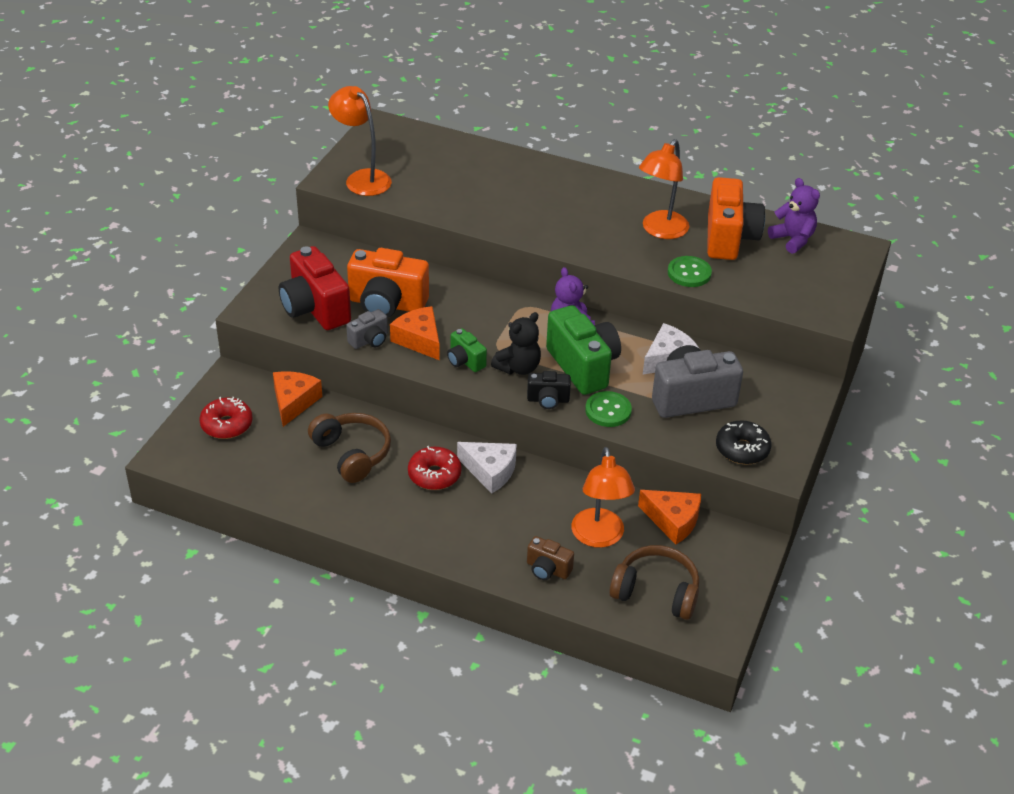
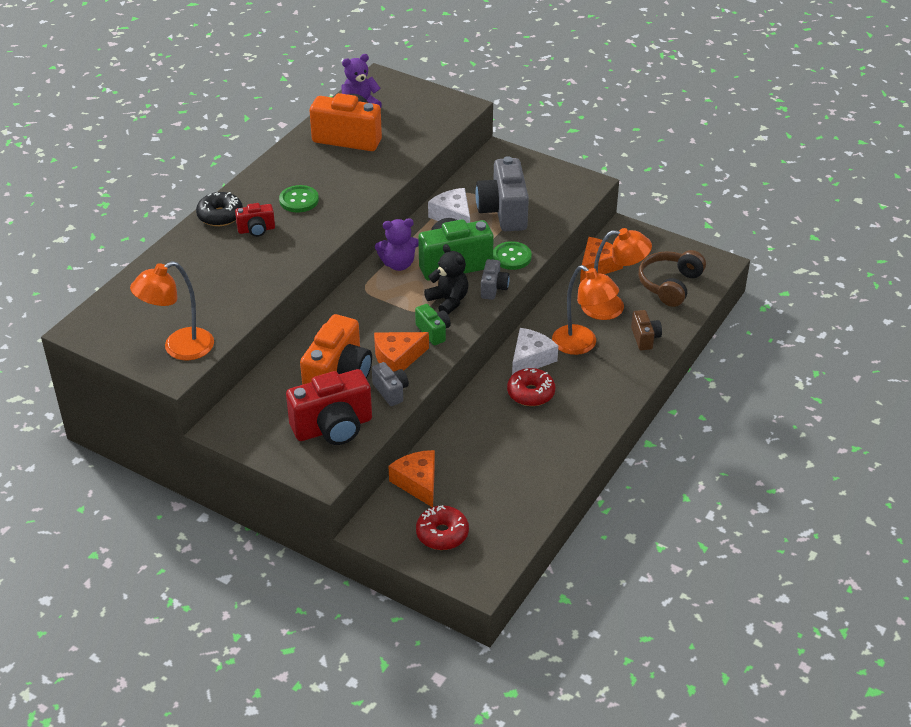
camera: 80 degrees left, 0 degrees up
orange cheese [273,371,322,427] -> orange cheese turned 45 degrees clockwise [388,450,435,507]
brown headphones [308,413,391,483] -> none
green camera [447,328,487,372] -> green camera turned 90 degrees counterclockwise [415,304,451,345]
black camera [527,371,571,409] -> grey camera [481,259,510,300]
brown camera [527,536,574,580] -> brown camera turned 45 degrees counterclockwise [631,310,662,350]
orange lamp [639,139,689,239] -> orange lamp moved to [552,265,619,355]
green button [668,256,712,287] -> green button moved to [279,185,319,213]
black donut [716,420,772,465] -> black donut moved to [196,192,243,226]
none -> red camera [235,203,275,237]

